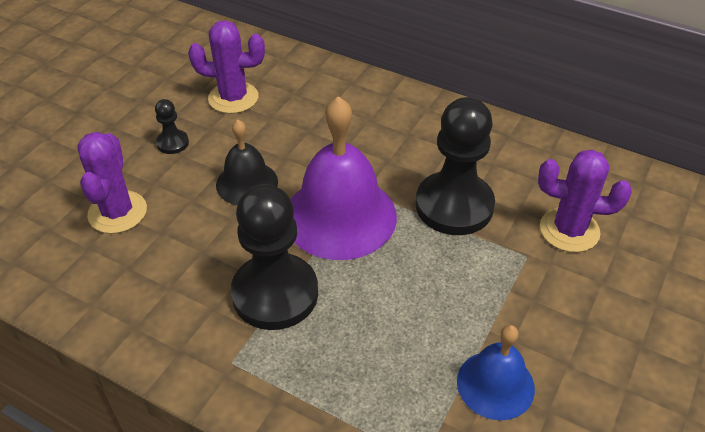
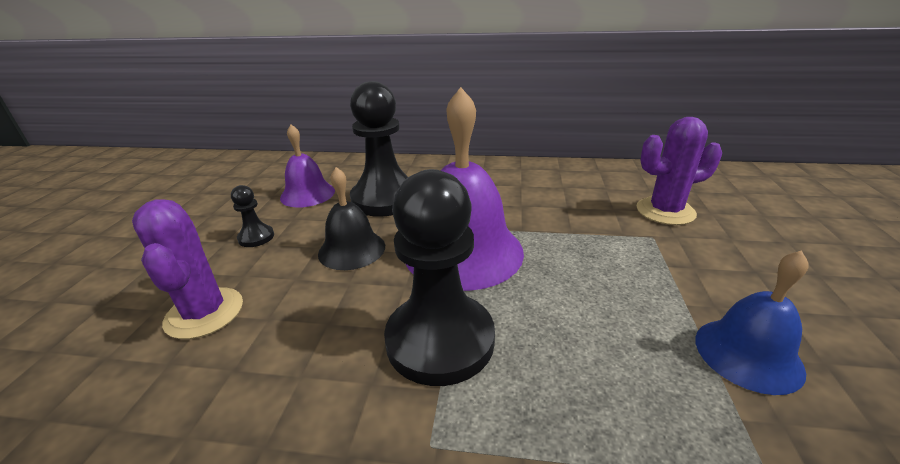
camera: 20 degrees left, 15 degrees down
purple cactus [188,20,265,114] -> purple bell [280,124,335,208]
black pawn [416,97,495,235] -> black pawn moved to [350,81,408,217]

